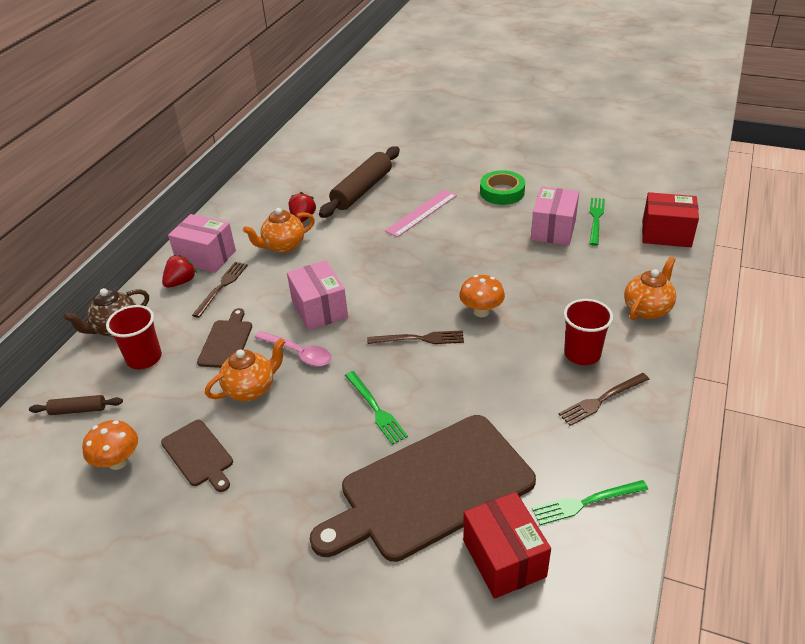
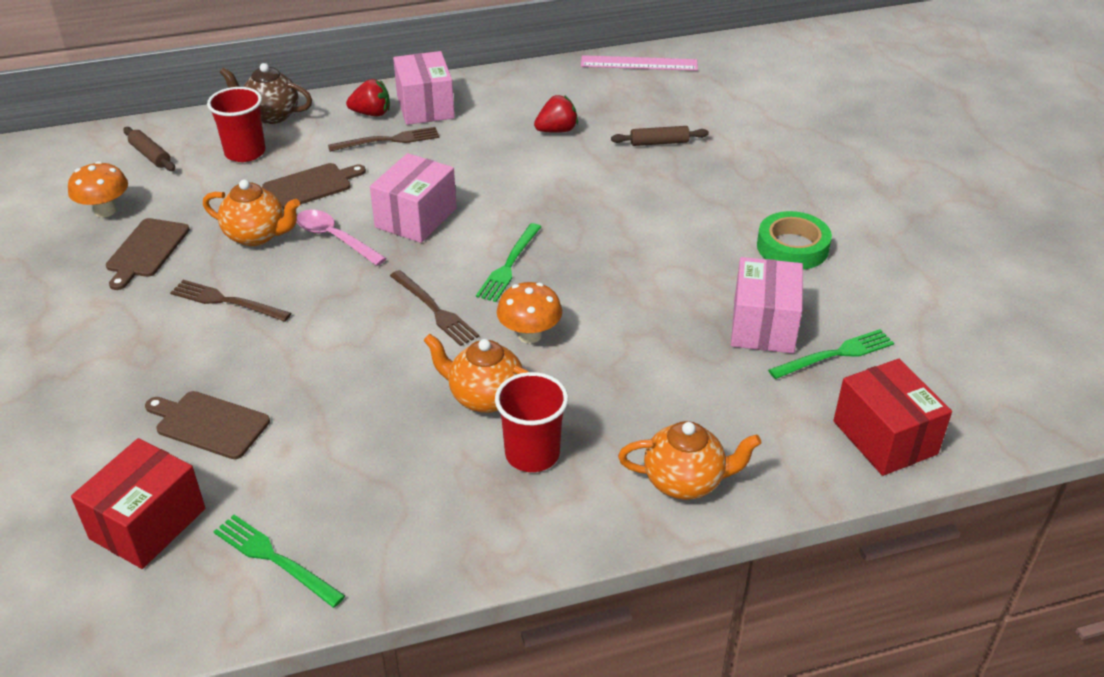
camera: 50 degrees right, 0 degrees up
orange teapot [243,208,315,253] -> orange teapot moved to [423,334,529,413]
pink spoon [254,331,332,366] -> pink spoon turned 135 degrees clockwise [297,210,387,266]
brown cutting board [310,415,536,562] -> brown cutting board [145,391,270,459], size x0.45
brown rolling pin [319,146,400,218] -> brown rolling pin [611,126,709,146], size x0.49
green fork [345,371,408,445] -> green fork moved to [476,223,541,302]
pink ruler [385,190,457,237] -> pink ruler moved to [581,55,698,71]
pink box [531,187,579,245] -> pink box turned 60 degrees counterclockwise [731,257,803,353]
brown fork [559,373,650,426] -> brown fork moved to [170,280,291,322]

